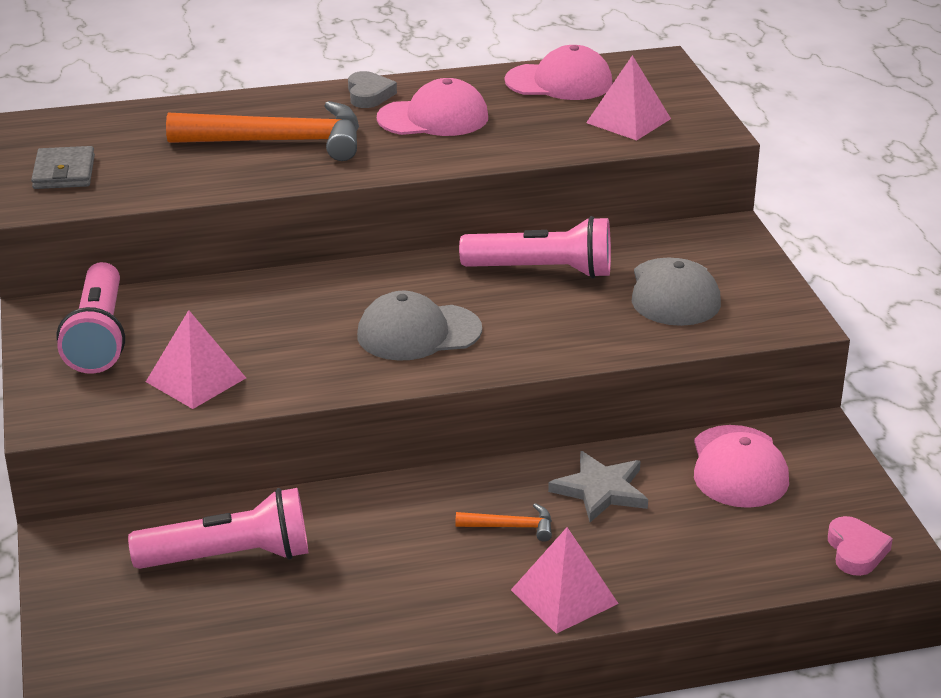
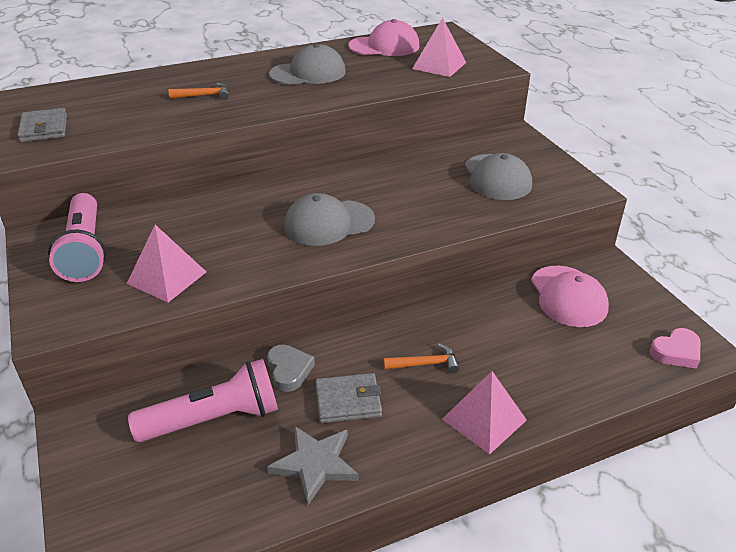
camera: 10 degrees left, 5 degrees up
orange hammer [166,101,359,161] -> orange hammer [169,83,229,100], size x0.43
grey heart [348,71,397,108] -> grey heart moved to [267,345,315,392]
pink cap [377,78,488,136] -> grey cap [269,44,346,85]
pink flashlight [459,216,611,278] -> none
grey star [548,451,648,522] -> grey star moved to [267,426,359,505]
pink heart [828,516,893,576] -> pink heart turned 75 degrees clockwise [650,328,700,369]
none -> grey wallet [315,373,382,423]

